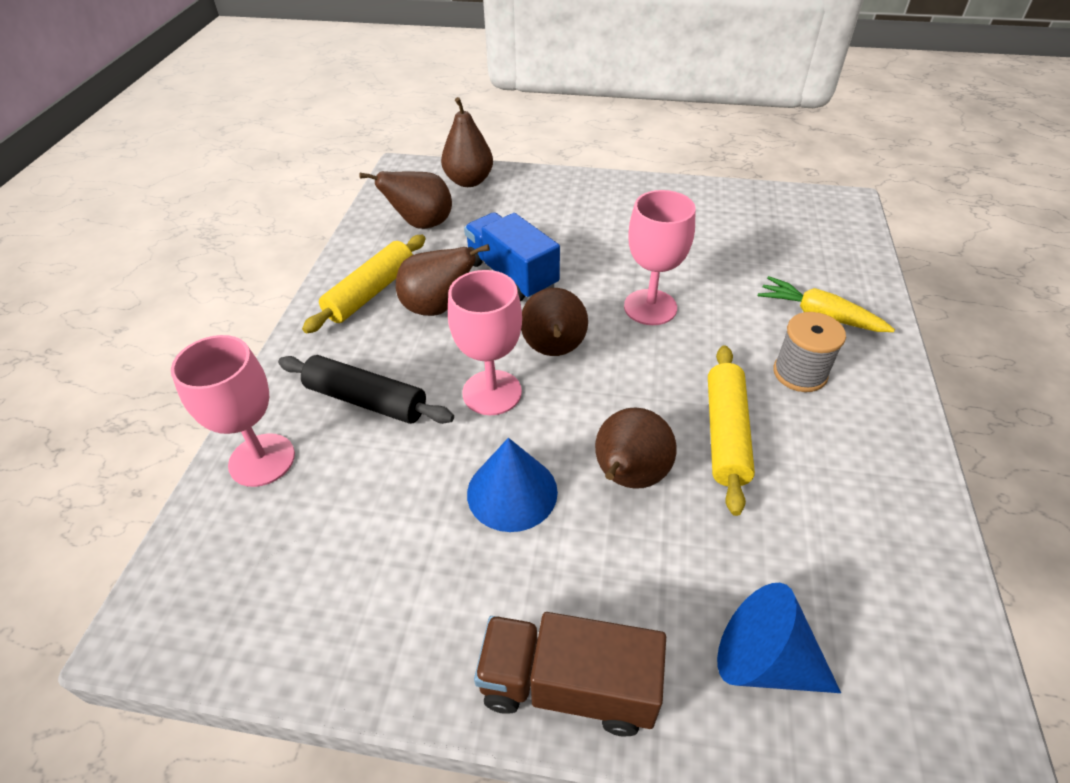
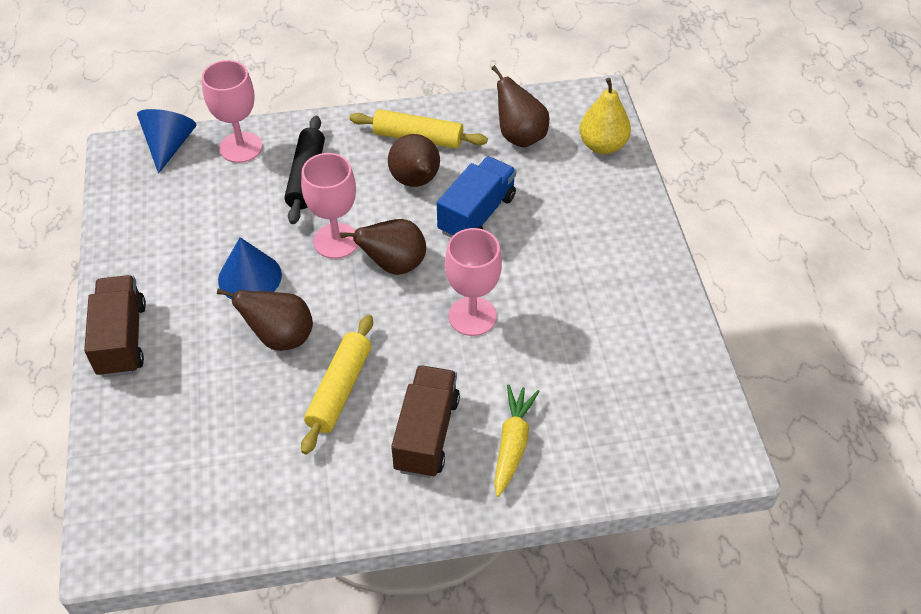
camera: 70 degrees right, 5 degrees up
brown pear [441,97,493,187] -> yellow pear [579,78,631,154]
yellow rolling pin [708,345,755,516] -> yellow rolling pin turned 60 degrees counterclockwise [301,315,373,454]
blue cone [717,583,841,693] -> blue cone moved to [137,109,197,174]
grey spool [773,312,846,392] -> brown truck [391,365,460,478]

